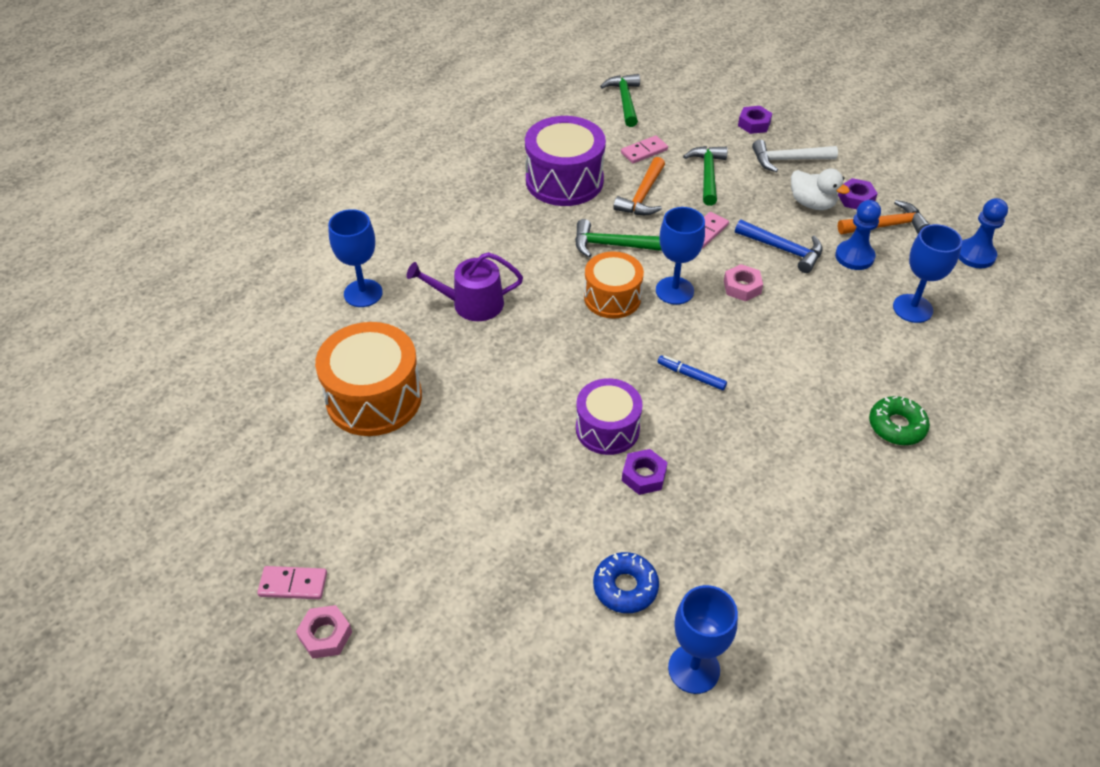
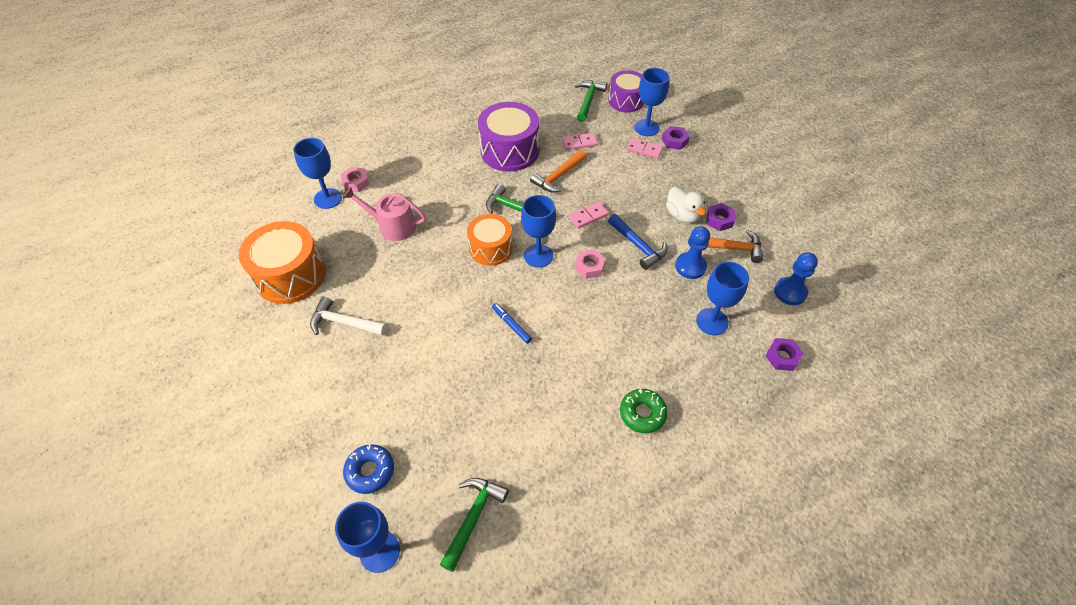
camera: 20 degrees right, 5 degrees up
pink domino [257,566,327,599] -> pink domino moved to [626,138,663,159]
pink nut [296,605,352,659] -> pink nut moved to [341,167,369,192]
purple watering can [406,252,523,321] -> pink watering can [343,187,426,241]
purple drum [576,378,643,455] -> purple drum moved to [608,70,644,113]
purple nut [622,449,668,495] -> purple nut moved to [765,338,804,371]
green hammer [683,146,728,206] -> green hammer moved to [439,478,509,572]
white hammer [752,140,838,172] -> white hammer moved to [310,296,387,336]
none -> blue goblet [634,68,669,136]

